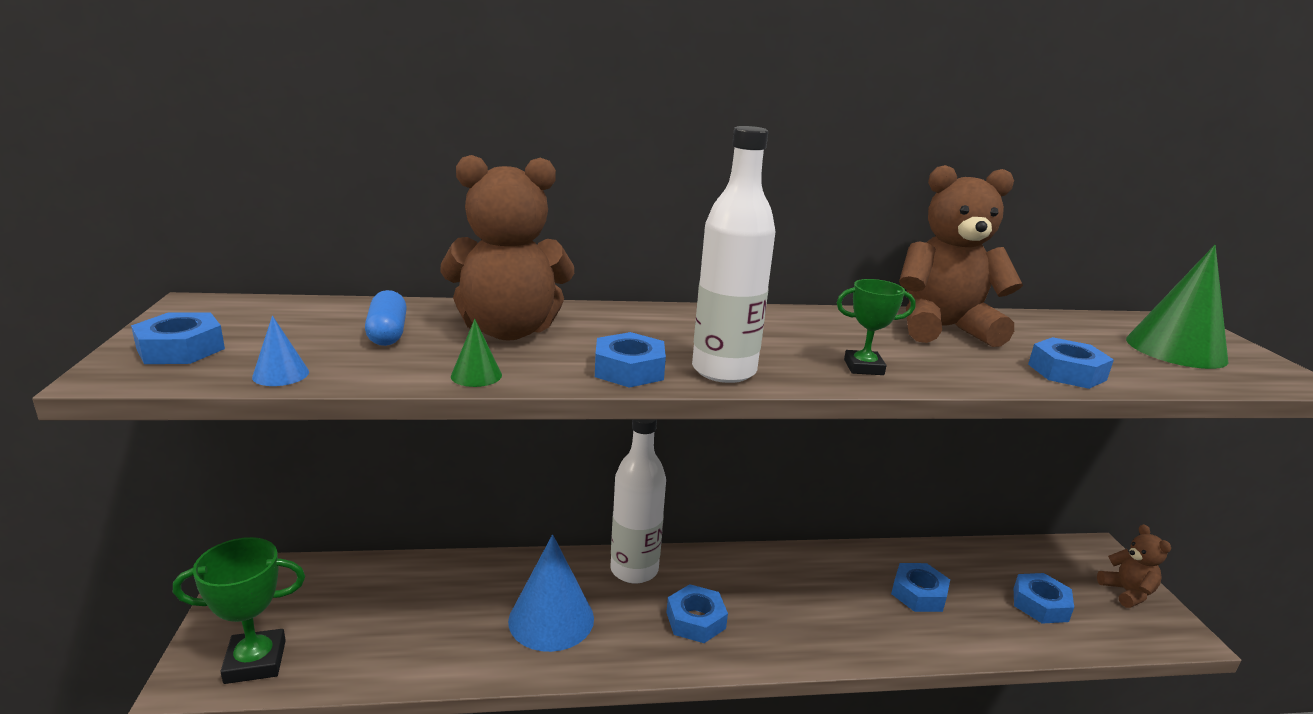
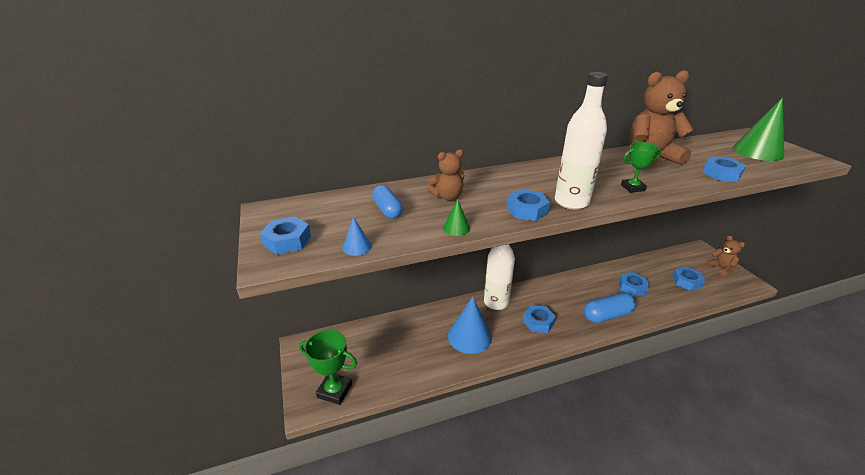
camera: 10 degrees left, 10 degrees up
green trophy [173,537,305,684] -> green trophy turned 45 degrees clockwise [299,330,357,405]
brown teddy bear [440,155,574,340] -> brown teddy bear [428,149,465,200], size x0.53
none -> blue capsule [584,292,636,323]

